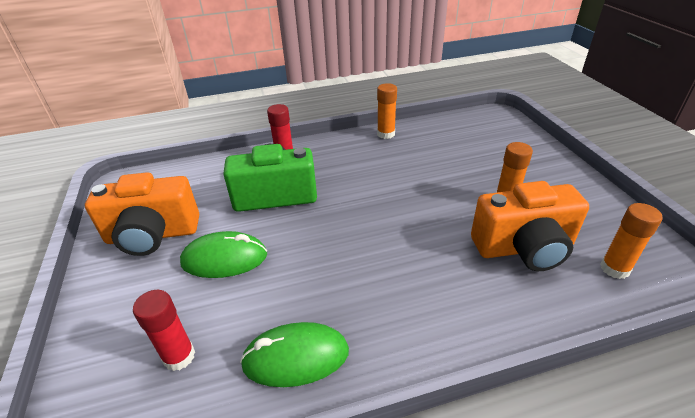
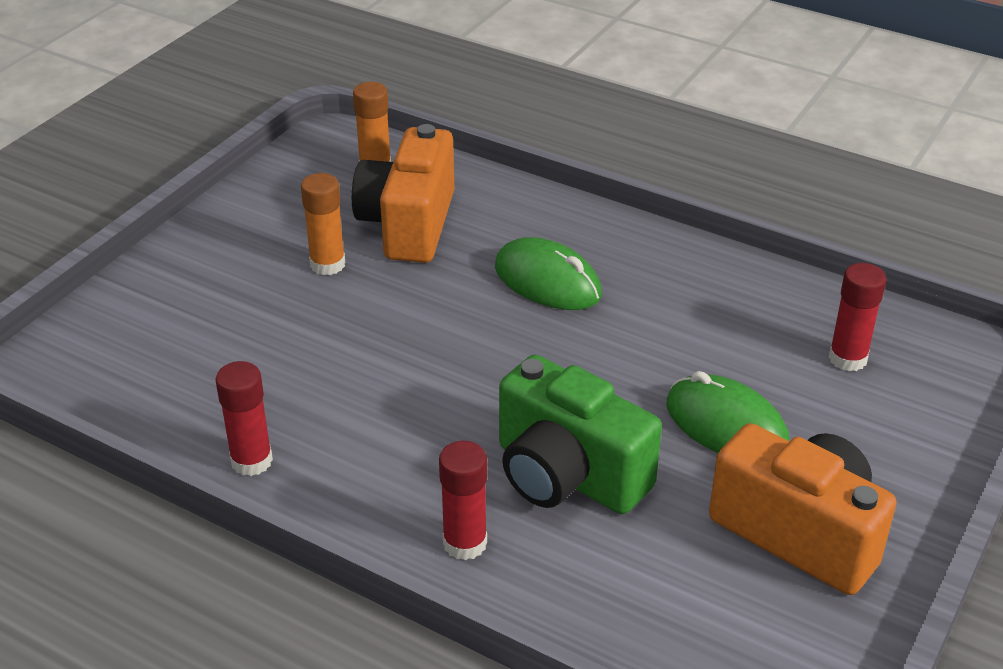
camera: 135 degrees left, 0 degrees up
green mouse [240,322,349,387] -> green mouse moved to [495,237,602,310]
orange glue stick [377,83,397,139] -> red glue stick [216,361,273,476]
orange camera [471,181,589,271] -> orange camera turned 120 degrees counterclockwise [352,124,454,263]

